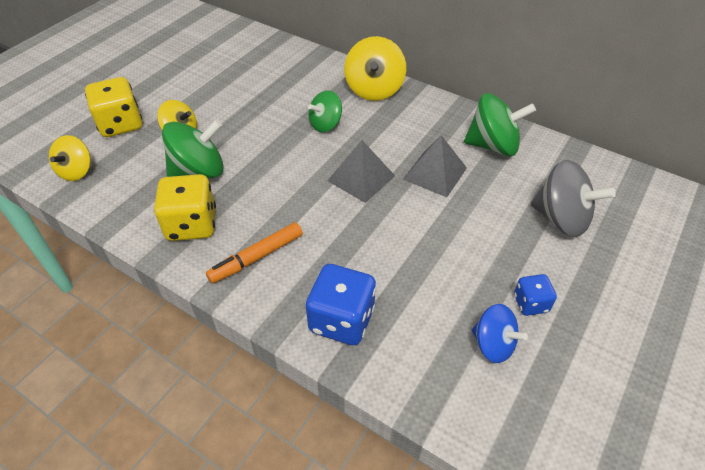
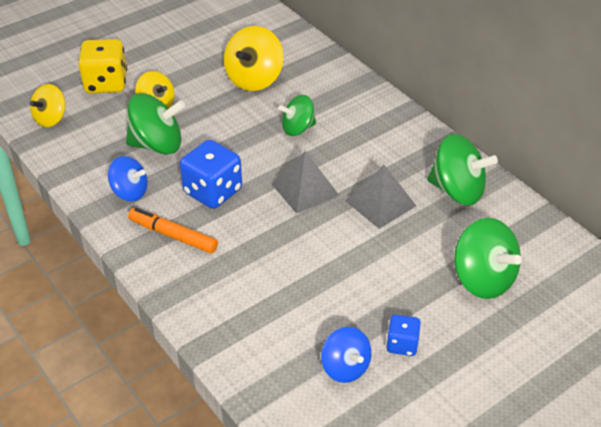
camera: 20 degrees right, 5 degrees down
yellow dice [154,174,216,241] -> blue spinning top [108,156,148,201]
orange marker [206,222,303,284] -> orange marker turned 45 degrees clockwise [128,208,218,254]
blue dice [306,264,376,345] -> blue dice moved to [180,140,242,209]
yellow spinning top [344,36,406,101] -> yellow spinning top moved to [224,26,284,91]
grey spinning top [531,160,616,237] -> green spinning top [454,218,522,299]

